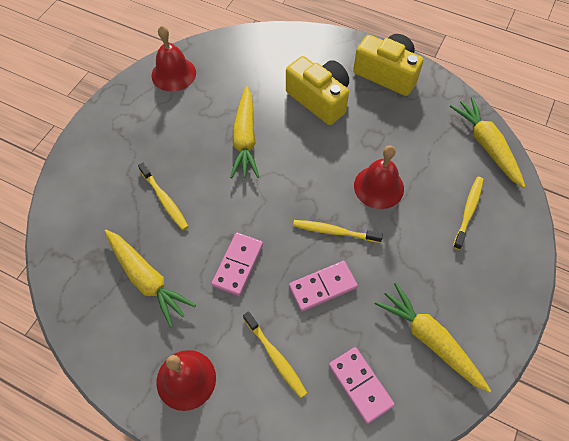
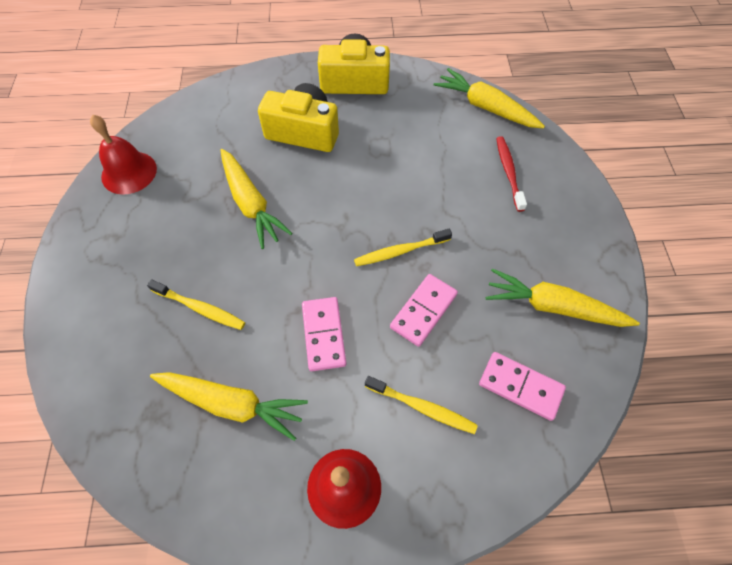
camera: 30 degrees left, 0 degrees up
red bell [354,146,404,209] -> none
yellow toothbrush [453,177,484,250] -> red toothbrush [496,136,527,212]

